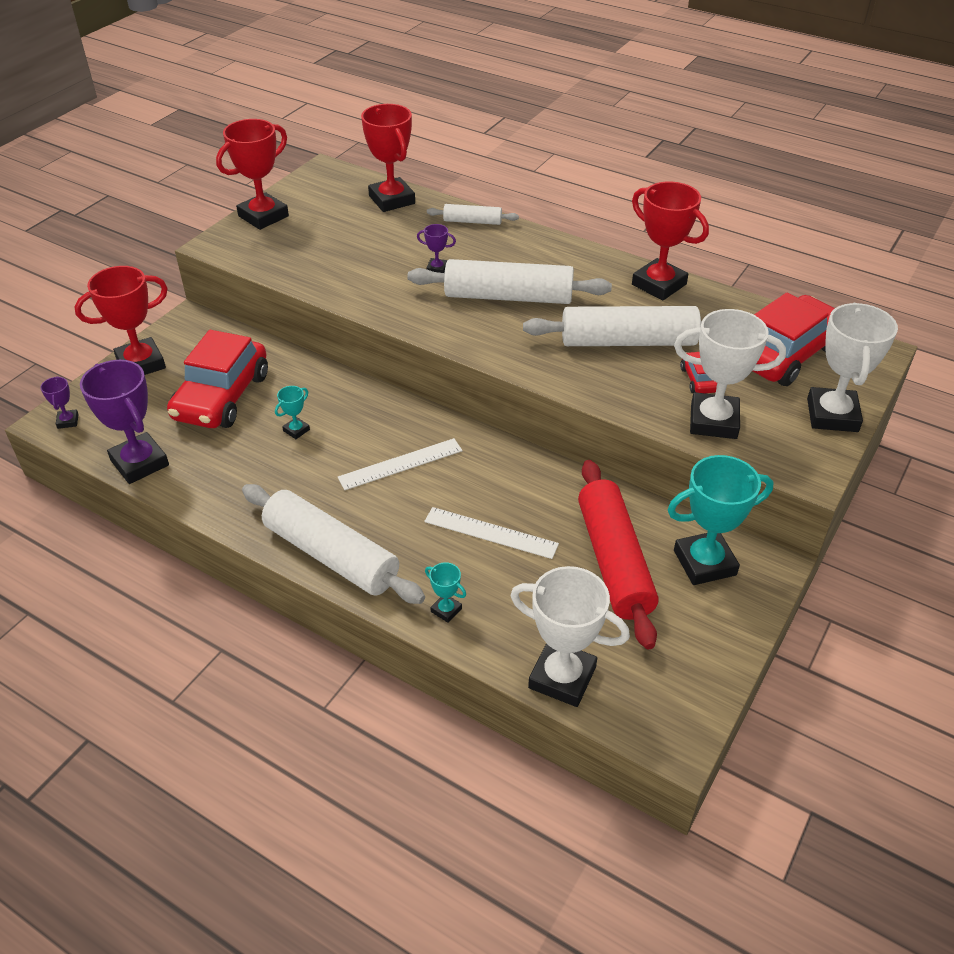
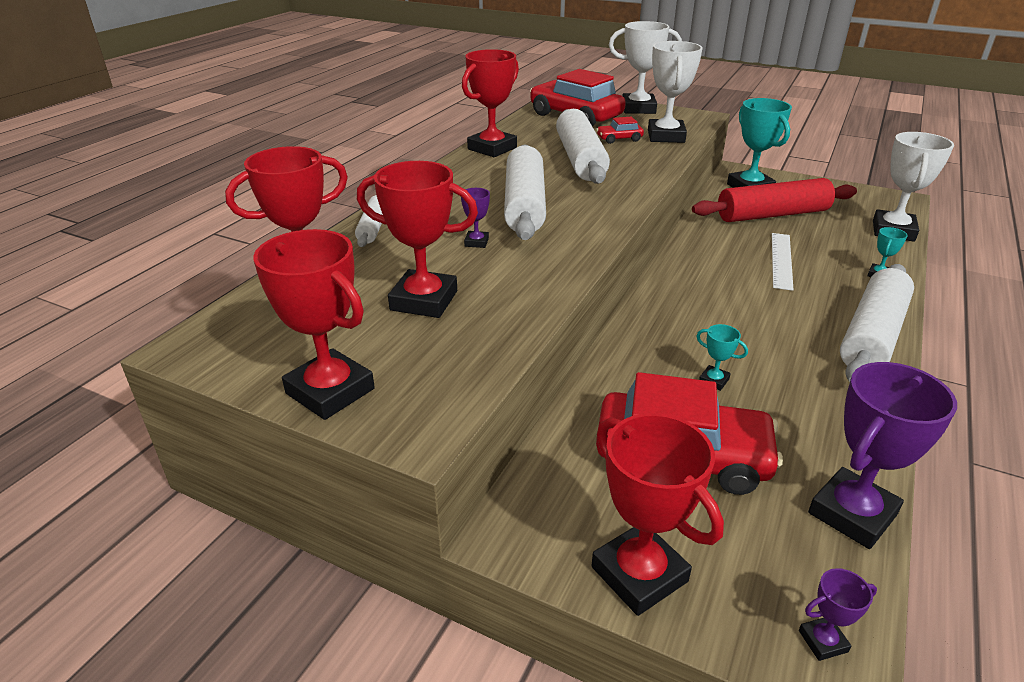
camera: 95 degrees left, 10 degrees down
white ruler [338,438,462,490] -> none
none -> red trophy [357,161,478,318]

